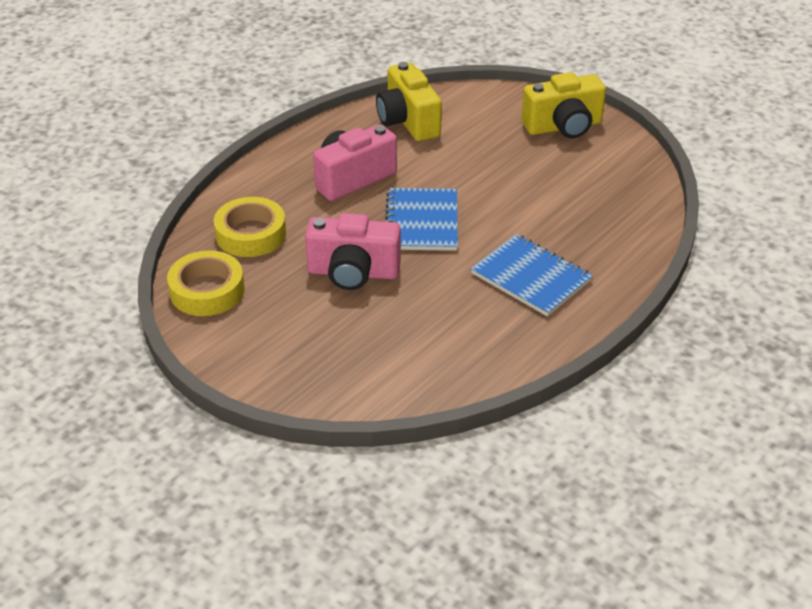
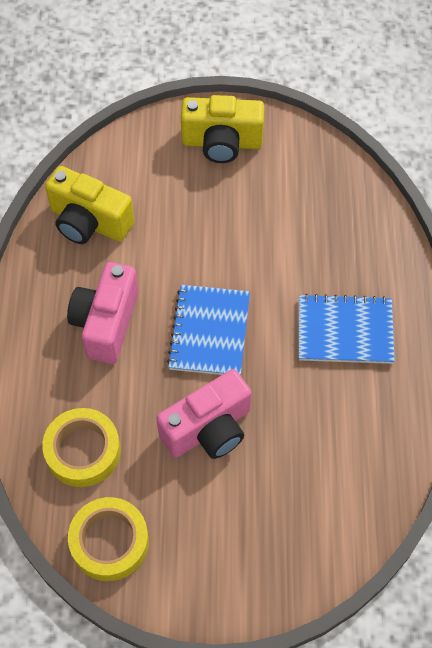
camera: 40 degrees left, 20 degrees up
blue notebook [385,188,458,251] -> blue notebook turned 45 degrees clockwise [167,285,250,375]
yellow camera [521,72,606,138] -> yellow camera turned 60 degrees clockwise [181,95,264,163]

